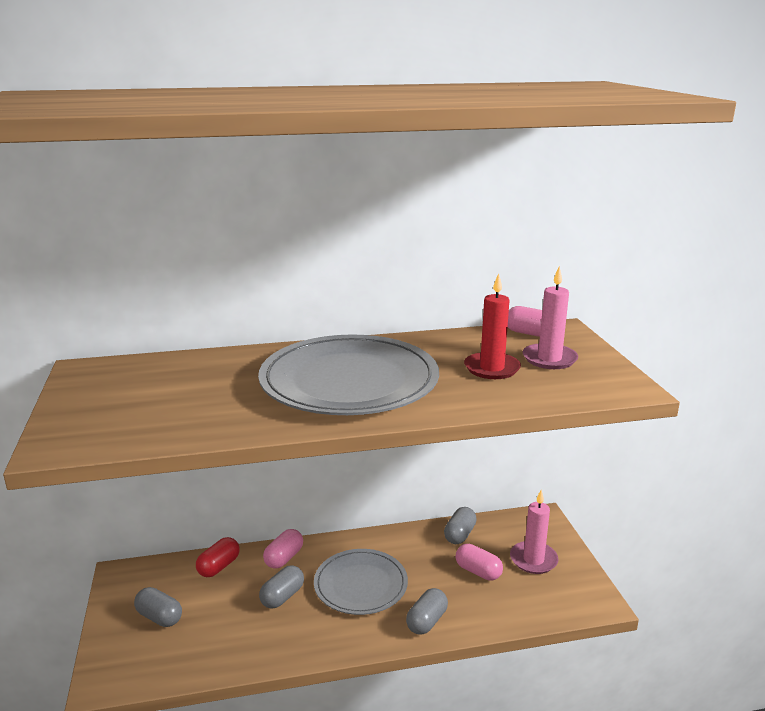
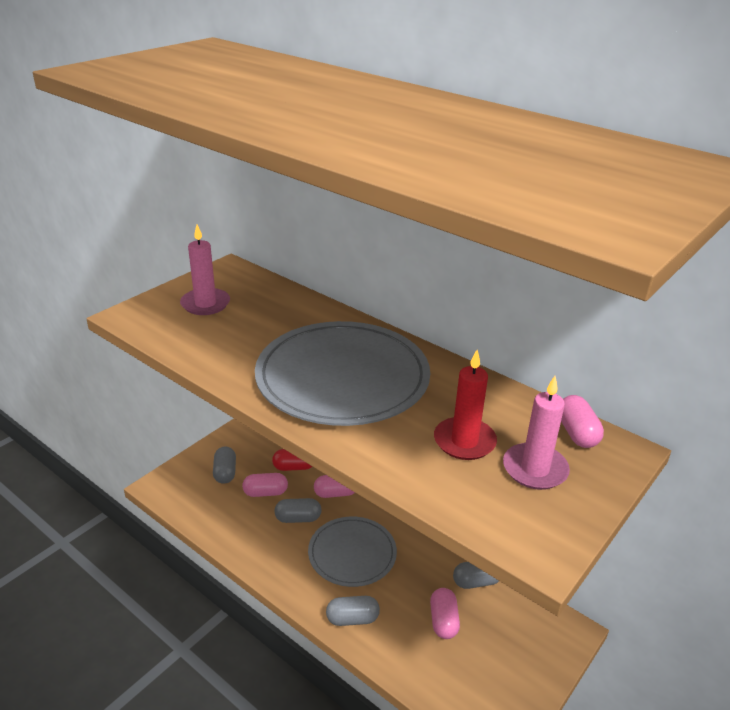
camera: 50 degrees right, 10 degrees up
pink candle [510,490,558,574] -> pink candle moved to [180,225,230,315]
none -> pink capsule [242,473,288,497]

